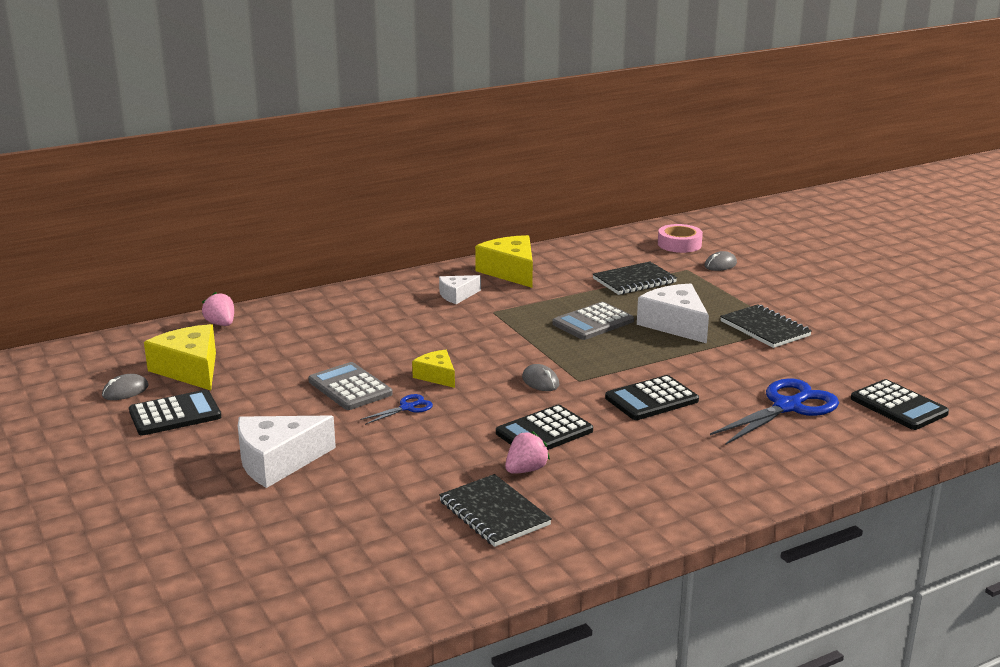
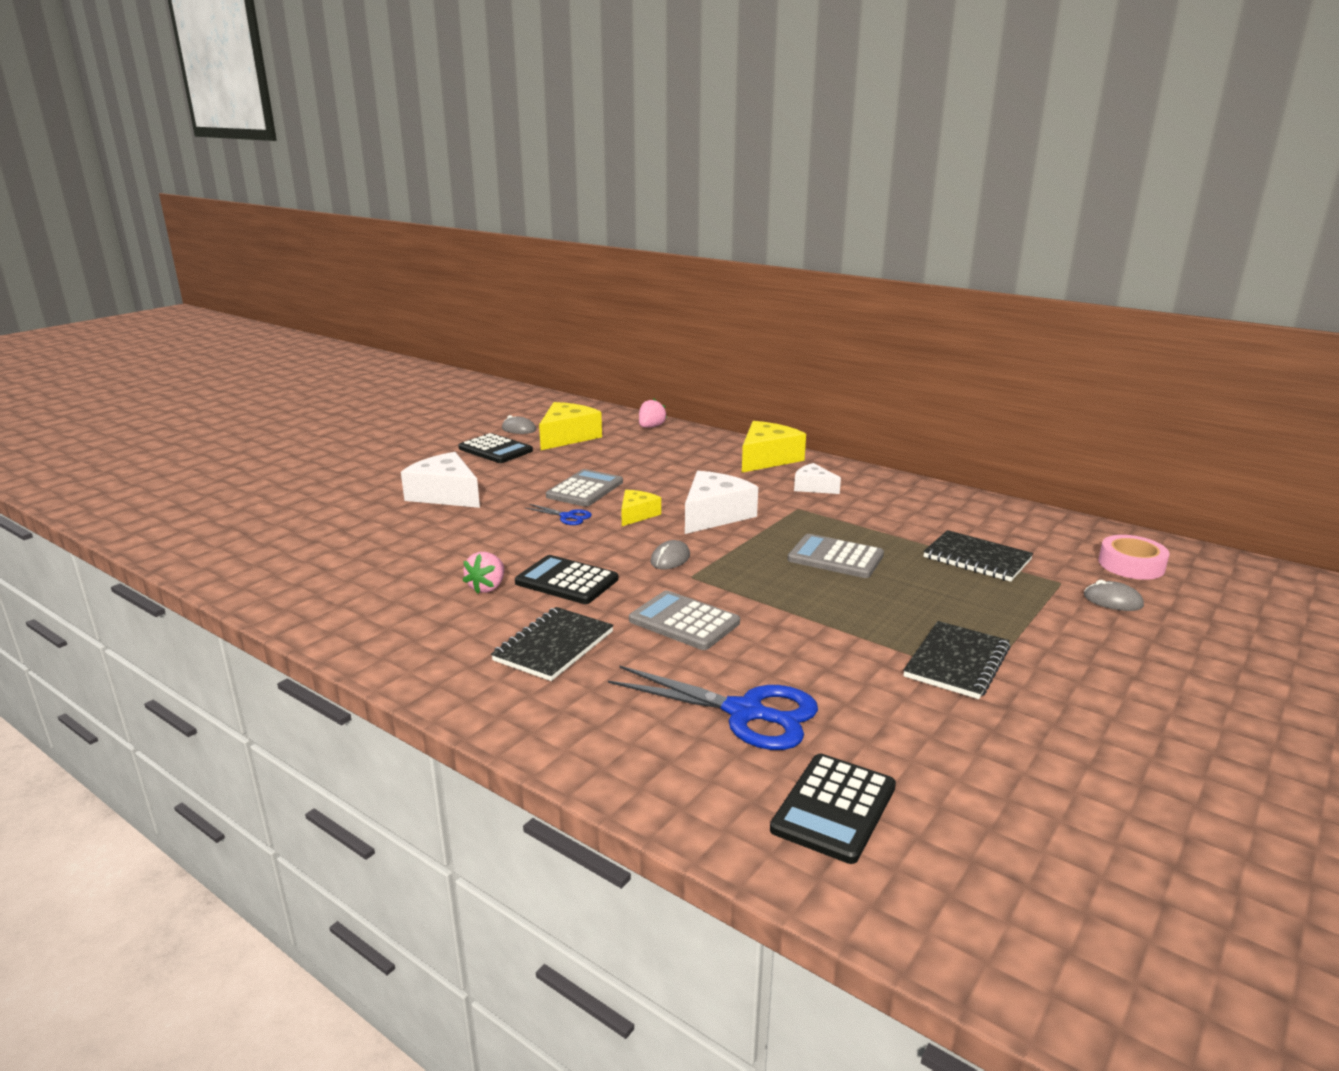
camera: 65 degrees right, 0 degrees up
black notebook [439,474,552,547] -> black notebook moved to [491,607,614,681]
yellow cheese [475,235,533,288] -> yellow cheese moved to [742,421,806,473]
pink strawberry [505,431,550,474] -> pink strawberry turned 90 degrees clockwise [463,552,504,594]
black calculator [605,375,699,420] -> grey calculator [629,590,740,650]
white cheese [637,283,709,343] -> white cheese moved to [685,471,758,534]

